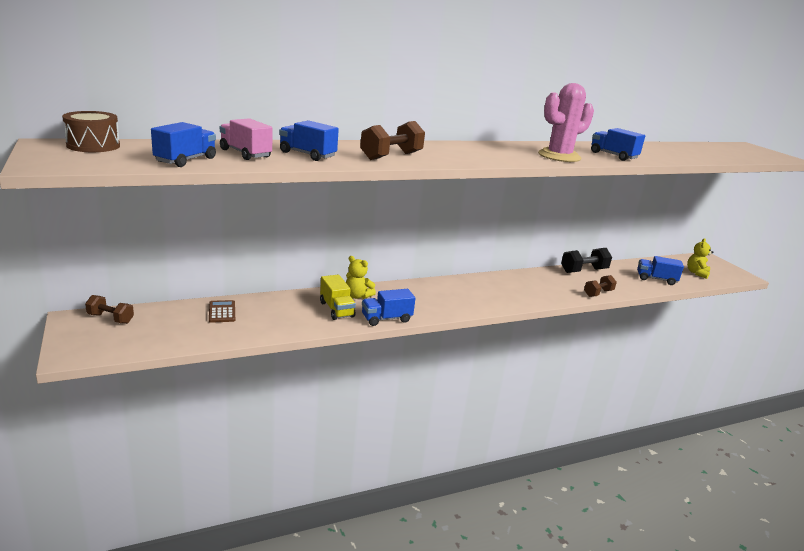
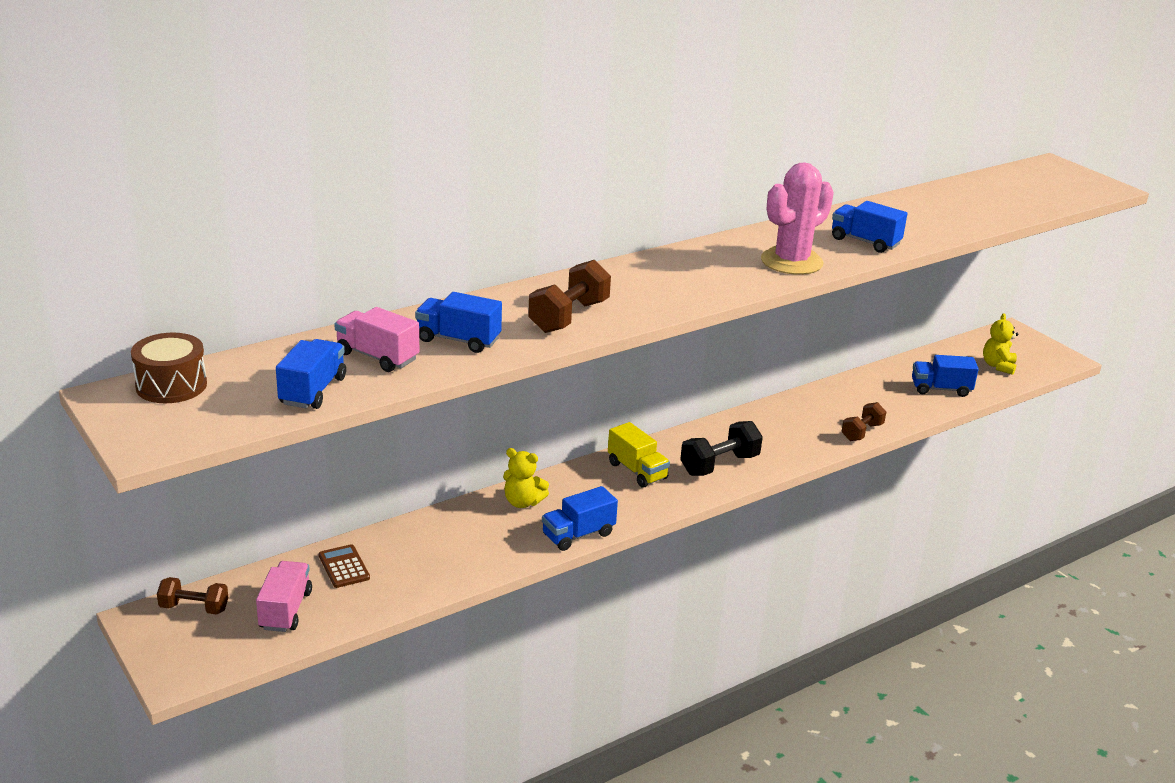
camera: 10 degrees left, 5 degrees up
yellow truck [320,275,356,320] -> yellow truck moved to [608,422,670,488]
black dumbbell [561,248,612,273] -> black dumbbell moved to [680,421,763,476]
none -> pink truck [256,561,312,632]

